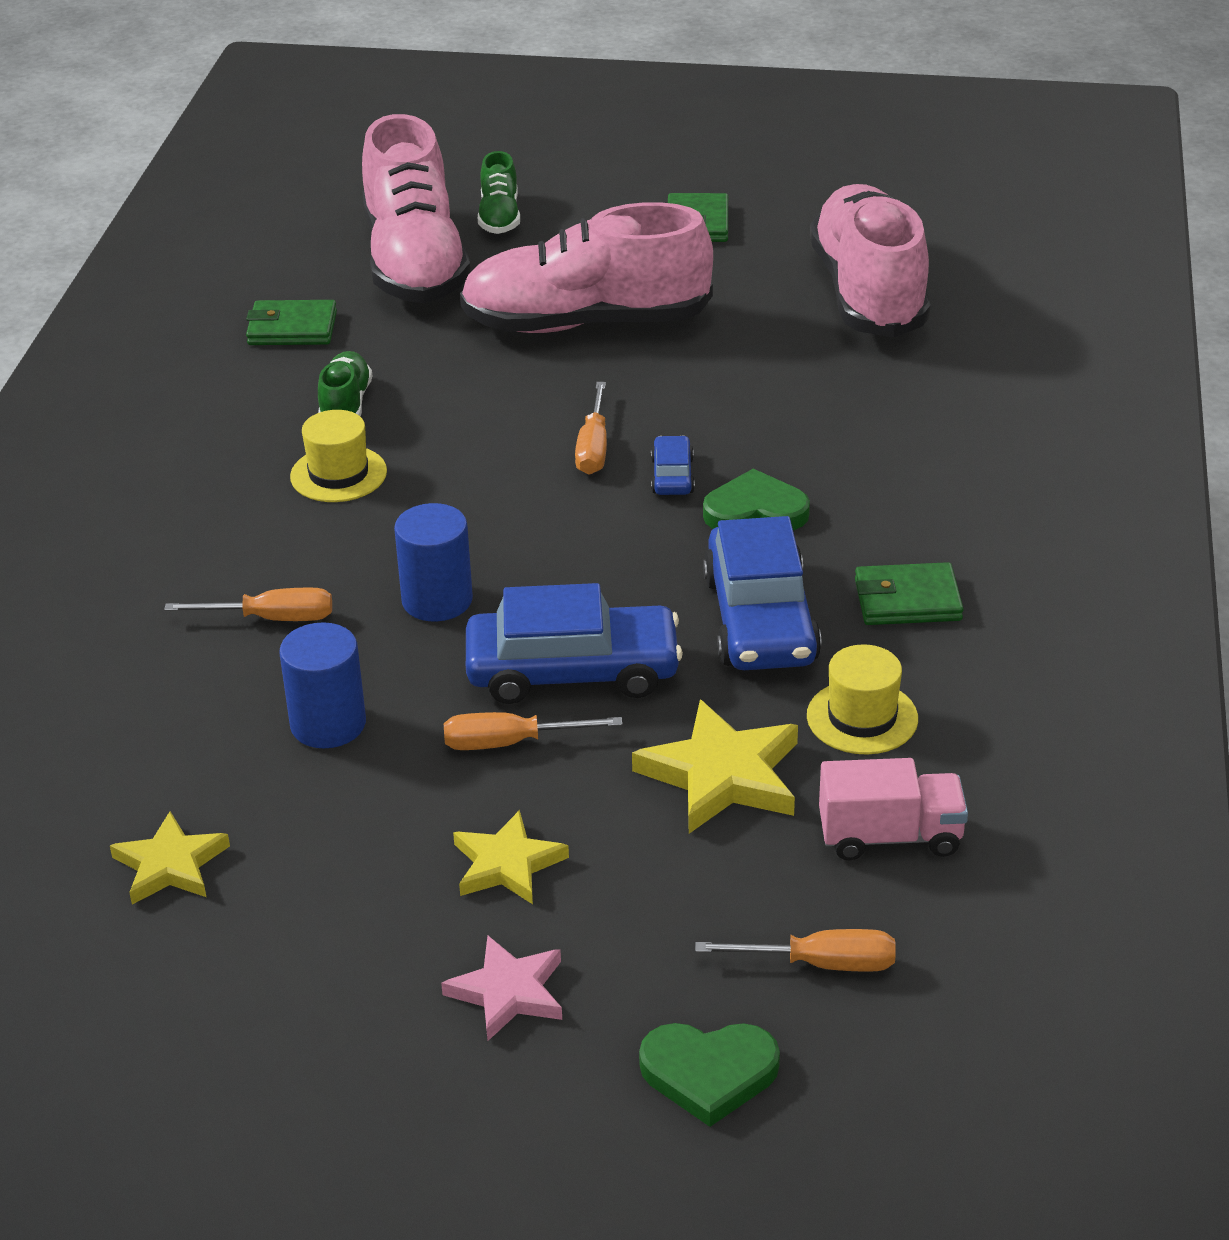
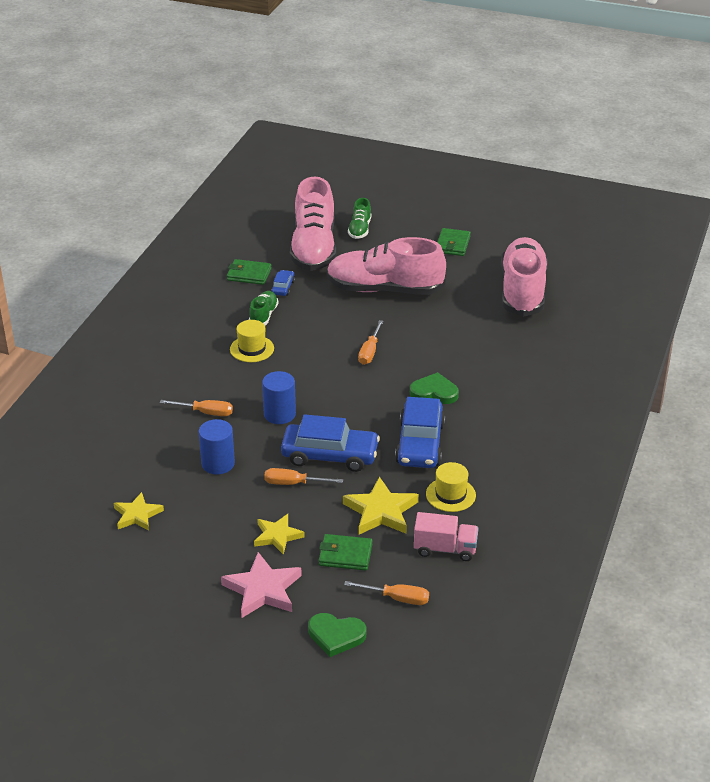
camera: 10 degrees right, 0 degrees up
pink star [441,936,562,1041] -> pink star [221,552,302,618], size x1.52
blue car [651,436,695,495] -> blue car moved to [271,270,295,296]
green wallet [855,562,964,625] -> green wallet moved to [319,534,372,571]

